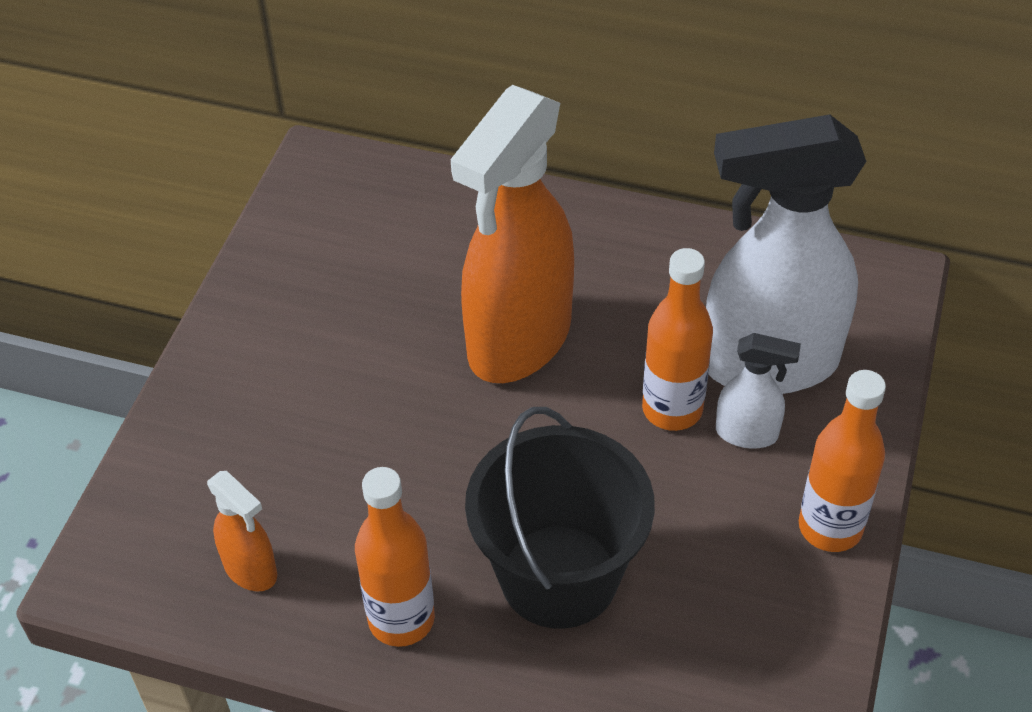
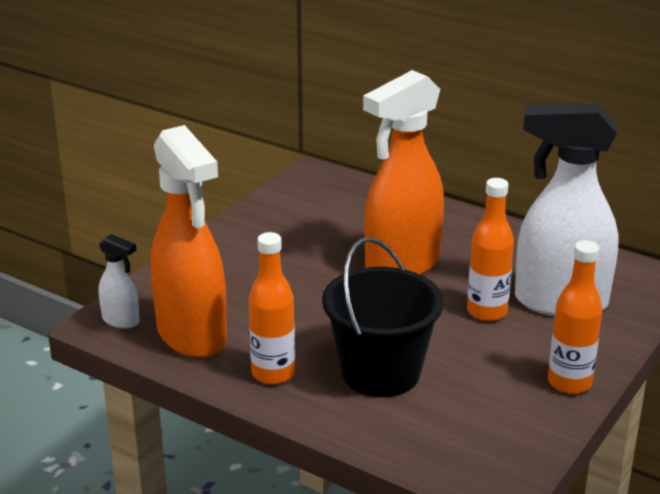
camera: 15 degrees right, 20 degrees down
orange spray bottle [207,471,277,591] -> orange spray bottle [151,125,227,358], size x2.27
white spray bottle [716,333,801,449] -> white spray bottle moved to [99,234,140,329]

